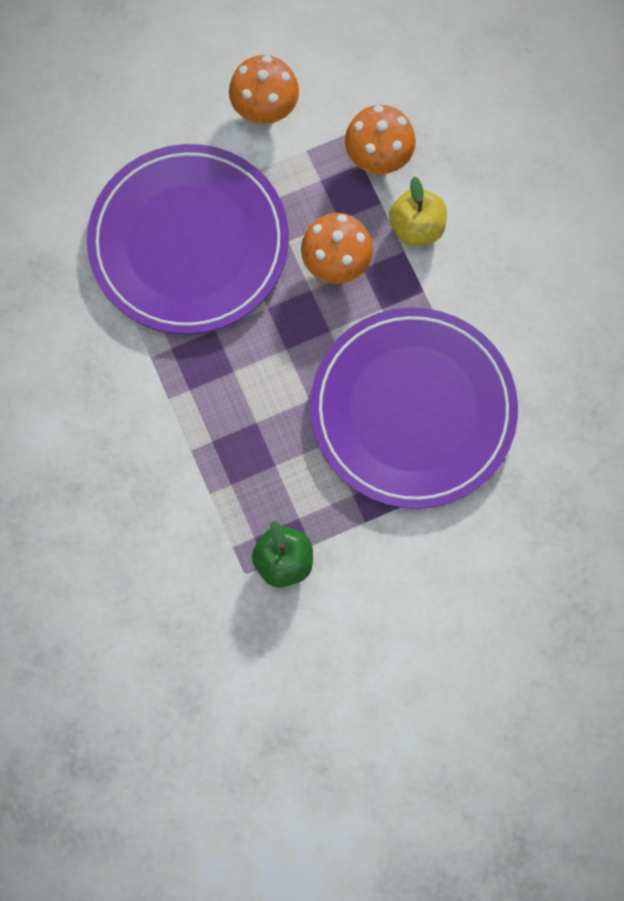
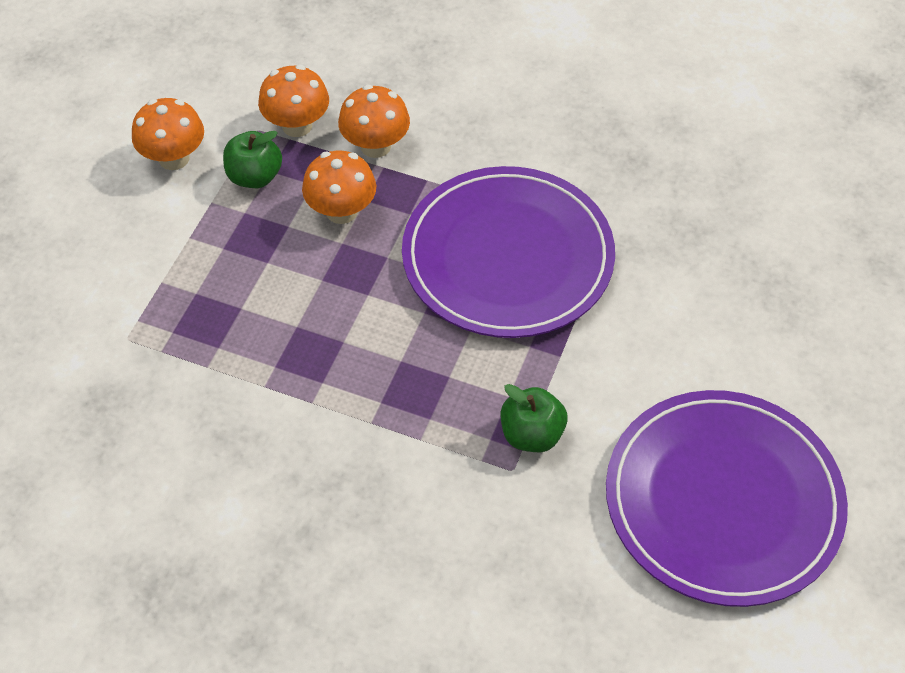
camera: 45 degrees left, 20 degrees down
purple plate [87,144,289,334] -> purple plate moved to [606,390,848,607]
yellow apple [389,176,447,246] -> orange mushroom [338,85,410,158]
none -> green apple [223,131,282,188]

